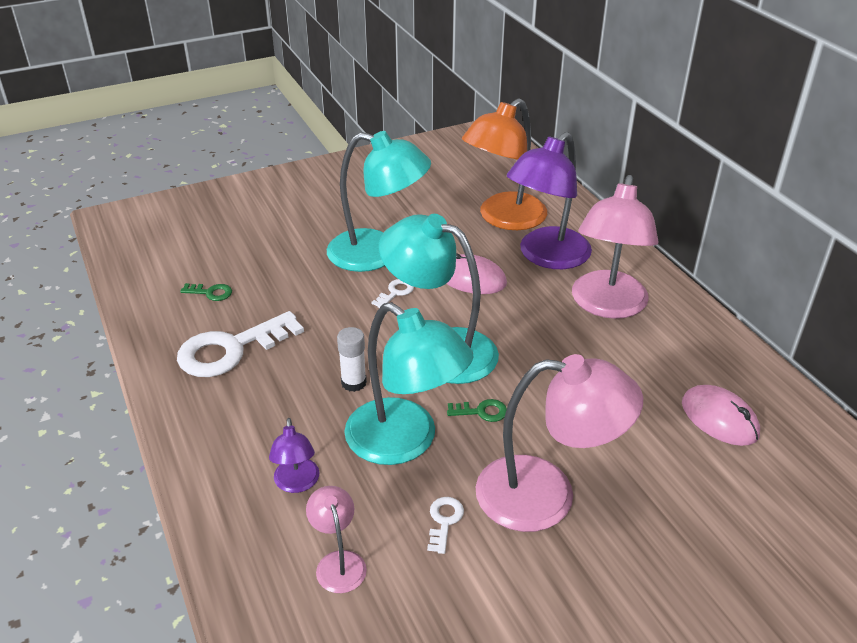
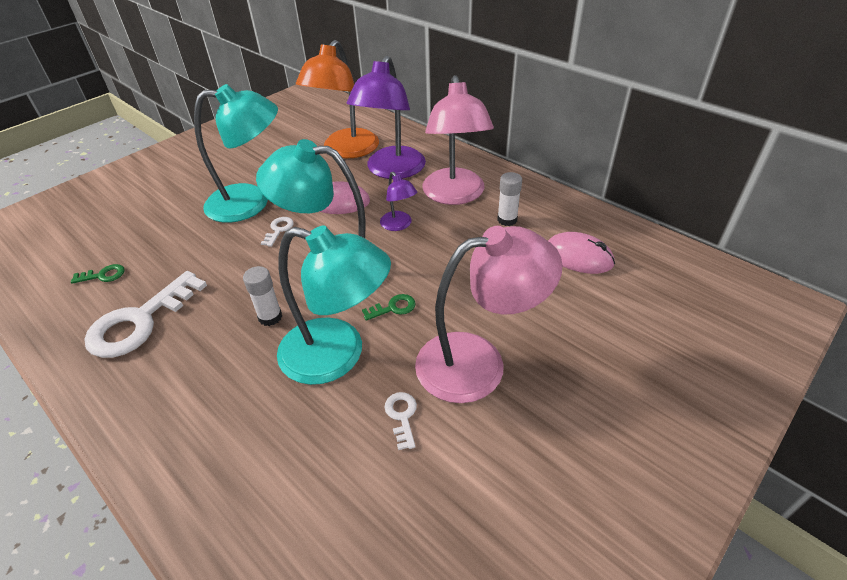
camera: 20 degrees left, 5 degrees up
purple lamp [269,418,319,493] -> purple lamp moved to [380,172,417,231]
pink lamp [306,486,367,593] -> none
none -> white glue stick [497,172,522,226]

